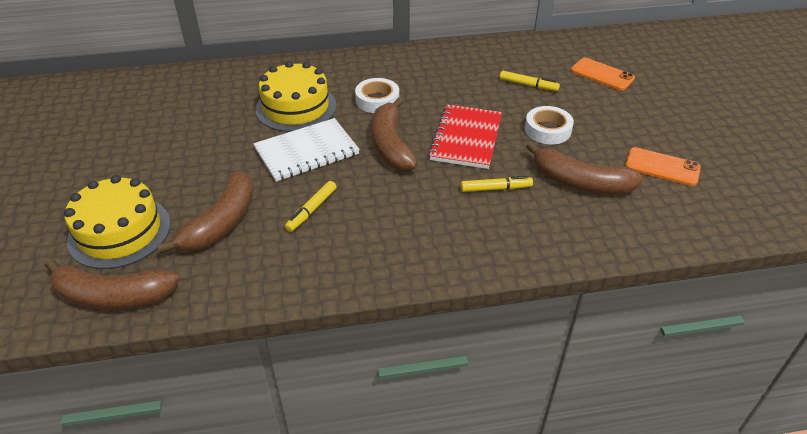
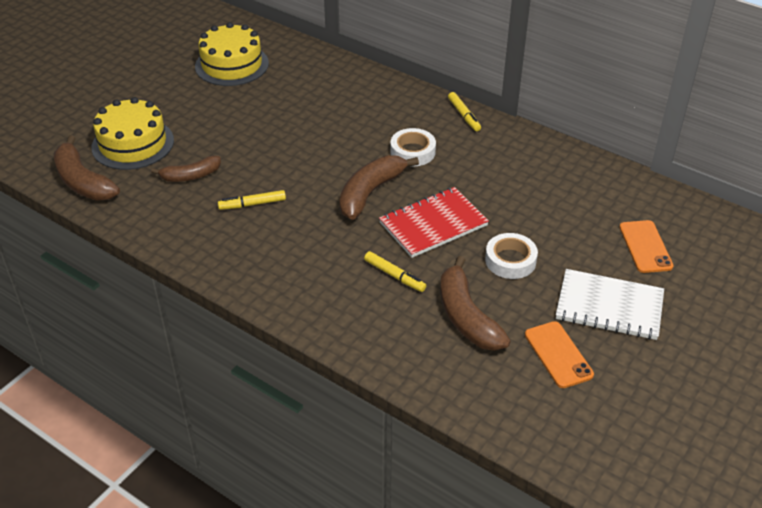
camera: 45 degrees right, 0 degrees up
brown banana [157,171,254,253] -> brown banana [151,156,221,182], size x0.64
white notebook [253,118,360,182] -> white notebook moved to [556,269,664,340]
yellow cake [255,61,336,132] -> yellow cake moved to [195,22,269,86]
yellow marker [500,71,560,91] -> yellow marker moved to [448,92,481,131]

